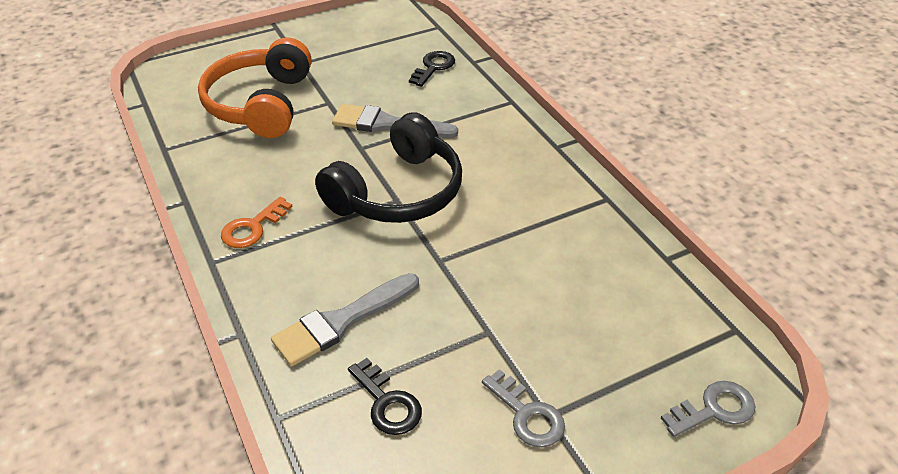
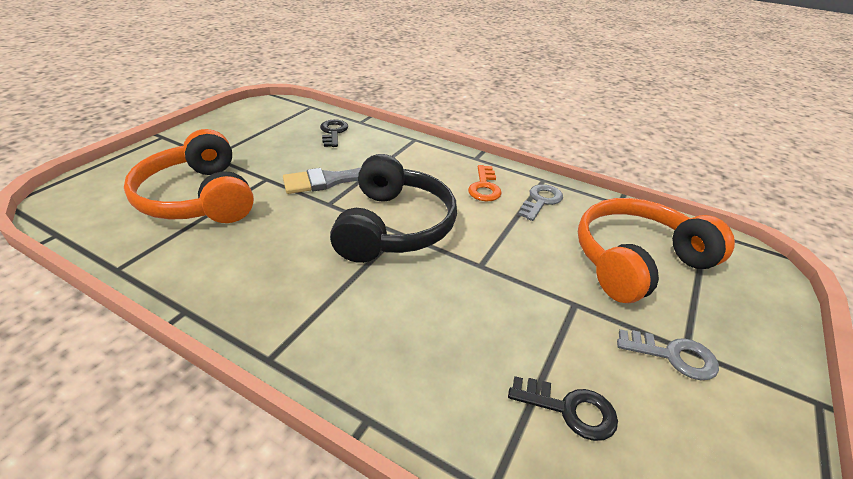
camera: 35 degrees left, 5 degrees down
orange key [221,197,293,248] -> orange key moved to [468,165,502,201]
grey brush [271,273,419,366] -> none
grey key [661,381,755,437] -> grey key moved to [518,184,563,221]
none -> orange headphones [578,198,735,303]

